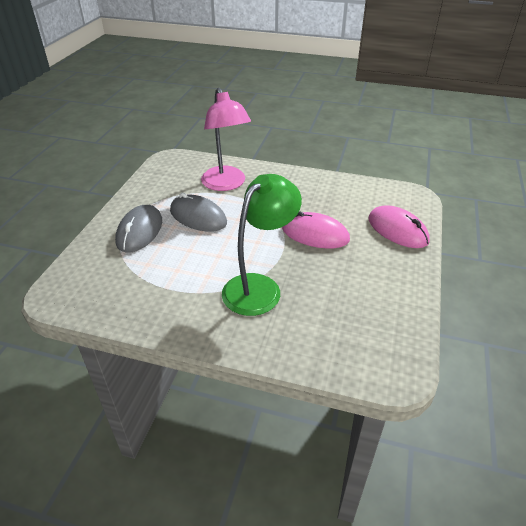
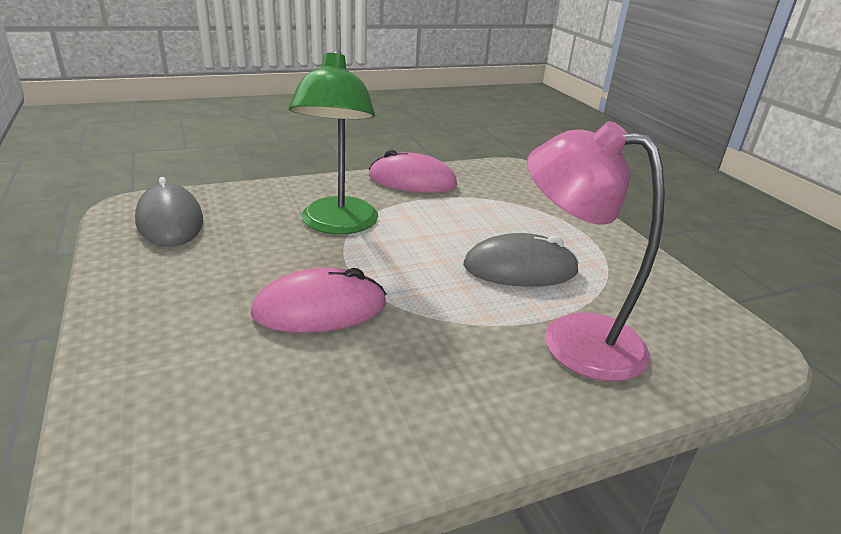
camera: 140 degrees right, 10 degrees down
grey mouse [115,205,162,253] -> grey mouse moved to [135,177,203,247]
pink mouse [368,205,430,248] -> pink mouse moved to [369,150,457,193]

